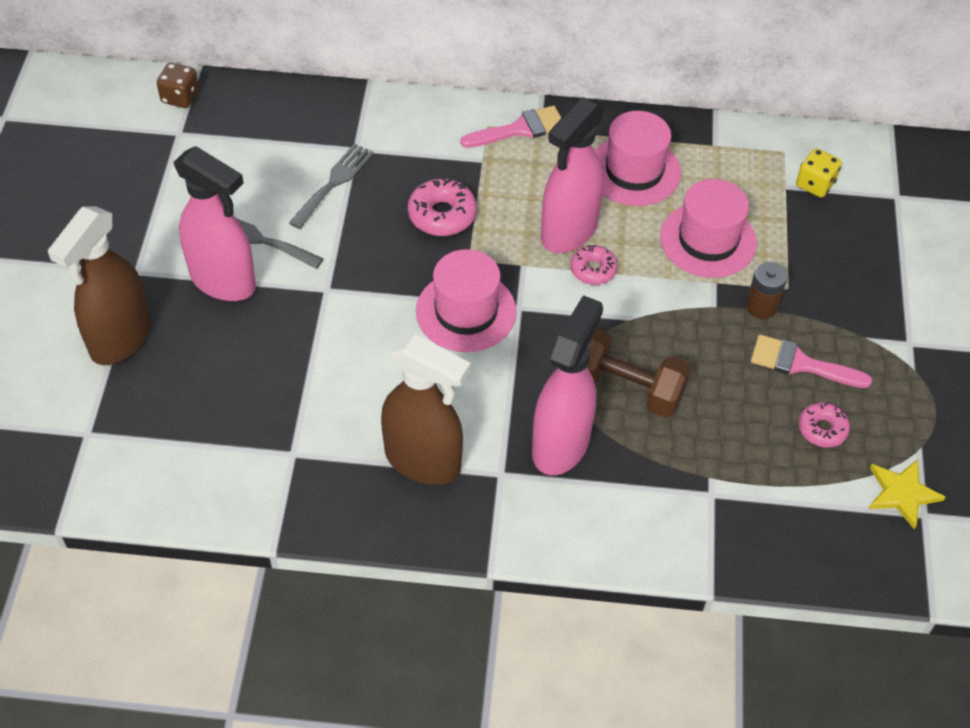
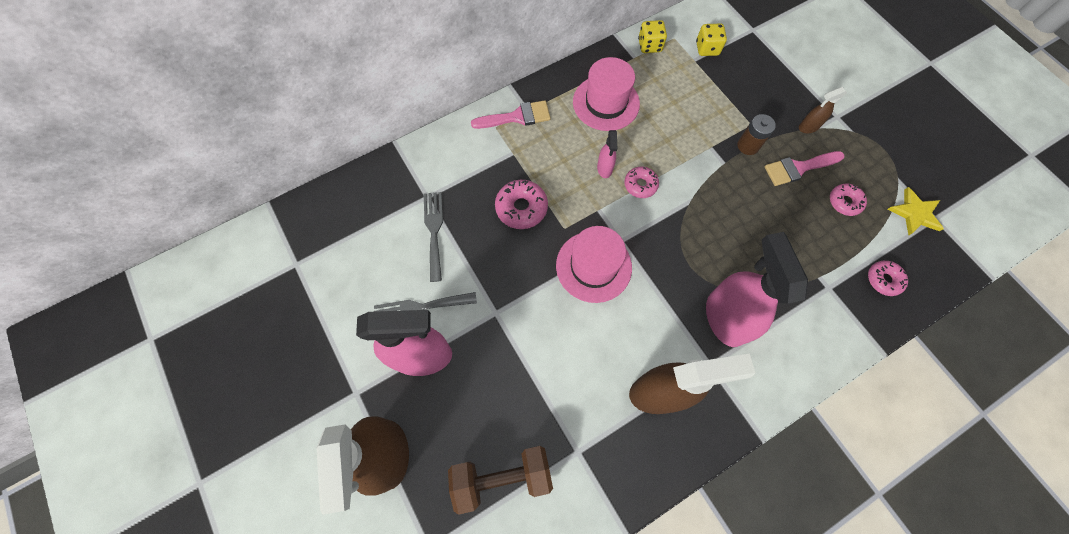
camera: 35 degrees left, 15 degrees up
brown dice [157,63,199,108] -> none
pink brush [460,106,561,148] -> pink brush turned 45 degrees clockwise [471,100,551,129]
pink spray bottle [541,97,605,253] -> pink spray bottle [597,130,617,178], size x0.45
brown dumbbell [587,328,691,418] -> brown dumbbell moved to [448,446,553,515]
pink hat [660,179,757,278] -> none
none -> yellow dice [638,20,667,53]
none -> brown spray bottle [799,87,847,133]
none -> pink donut [868,261,908,296]

